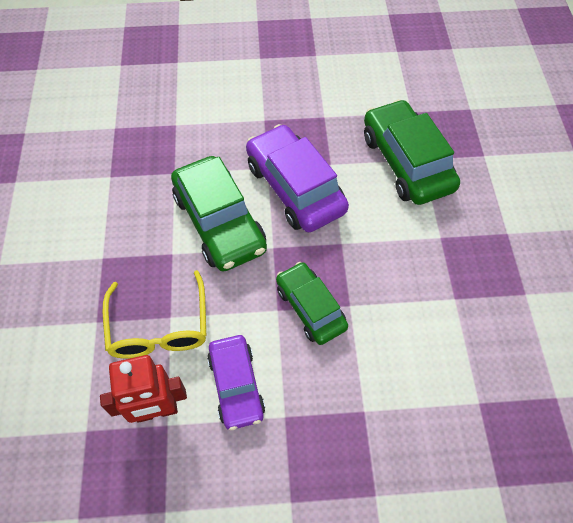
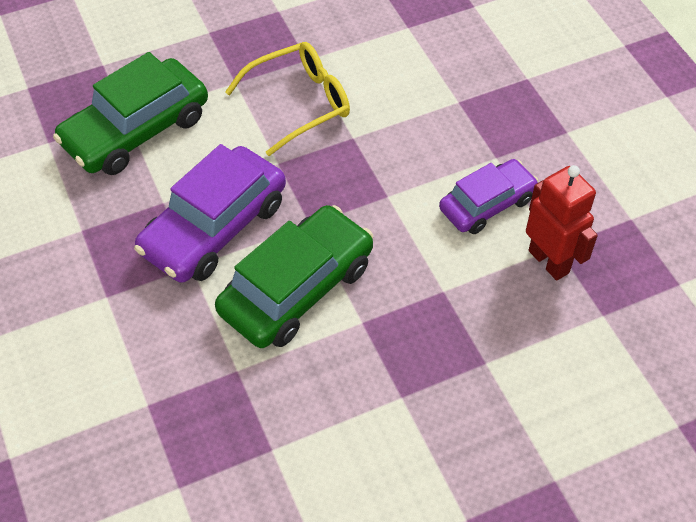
camera: 110 degrees left, 5 degrees down
yellow glasses [103,270,206,359] -> yellow glasses moved to [225,42,350,156]
green car [276,262,348,345] -> none

